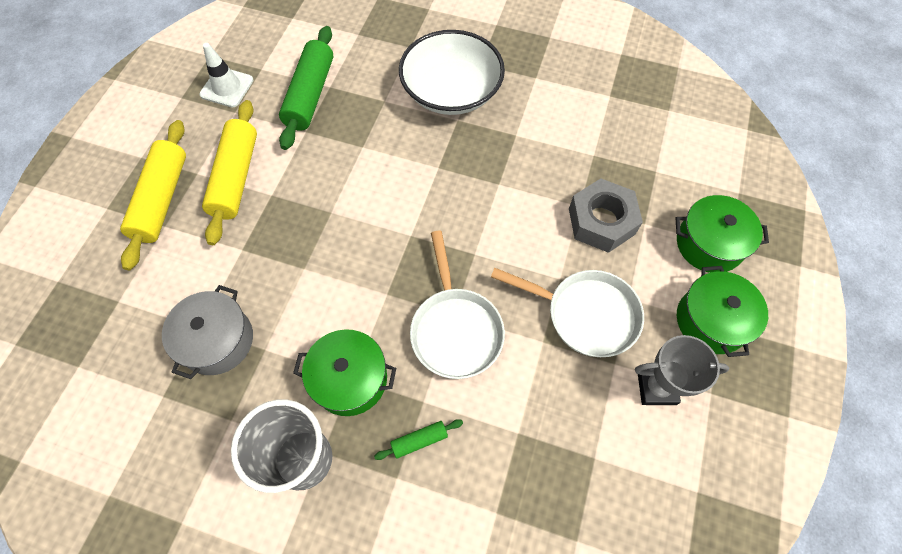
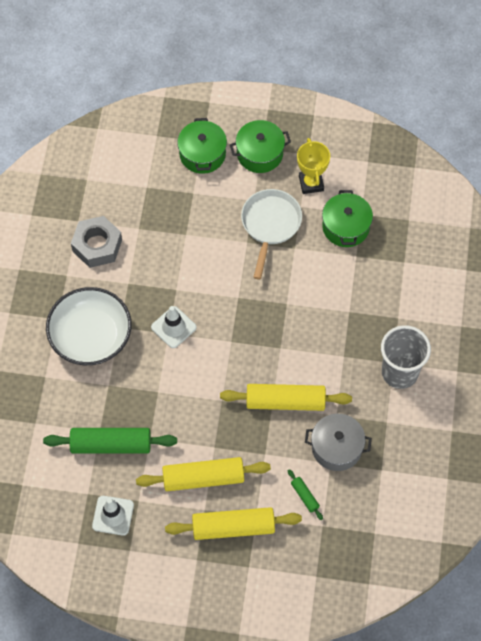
camera: 100 degrees left, 0 degrees up
green pot [293,329,396,416] -> green pot moved to [322,190,373,247]
green rolling pin [374,419,463,460] -> green rolling pin moved to [288,469,323,520]
white pan [410,231,505,379] -> none
grey nut [569,178,643,253] -> grey nut moved to [71,216,122,268]
grey trophy [635,335,729,405] -> yellow trophy [297,138,330,194]
none -> white traffic cone [151,306,197,348]
none -> yellow rolling pin [220,384,352,411]

